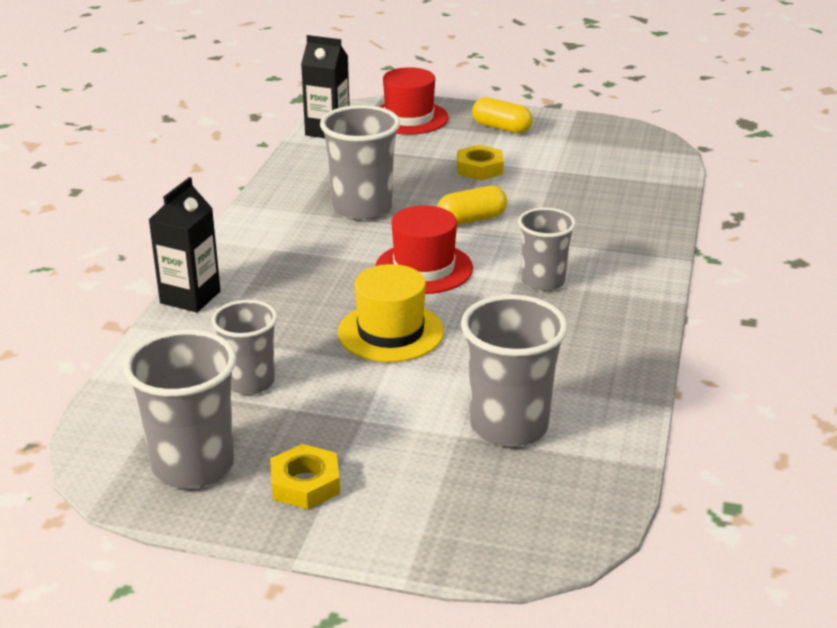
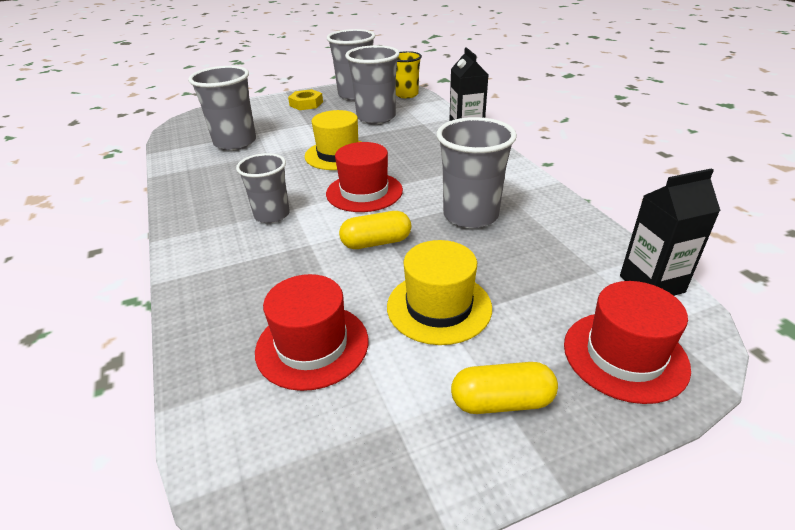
camera: 145 degrees right, 5 degrees up
grey cup [211,300,277,395] -> grey cup [345,45,400,124], size x1.51
yellow capsule [437,186,507,225] -> yellow capsule turned 45 degrees clockwise [339,211,411,249]
yellow nut [457,145,504,180] -> yellow hat [387,240,492,345]
none -> red hat [255,274,368,391]
none -> yellow cup [396,51,422,98]

